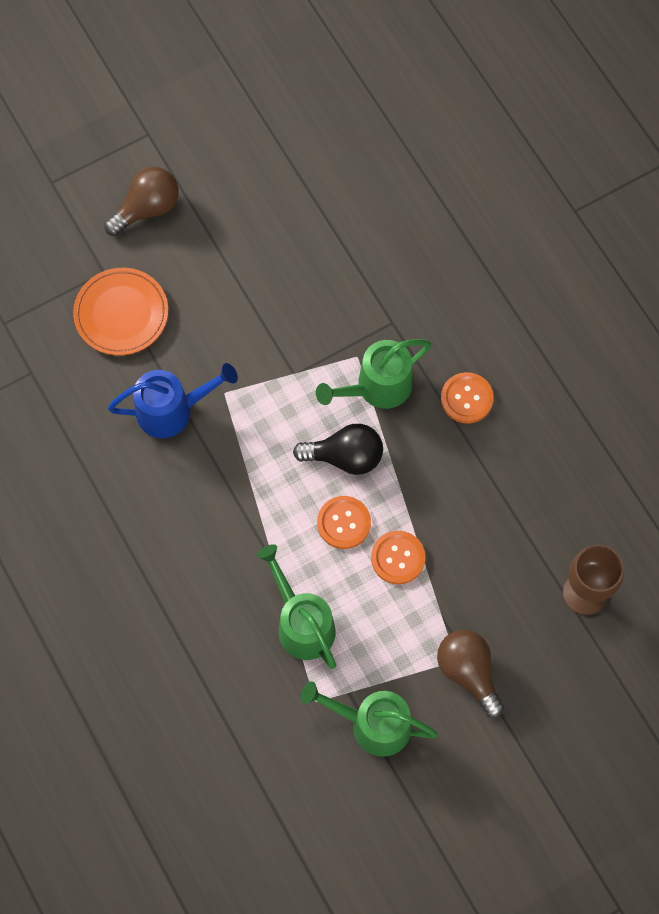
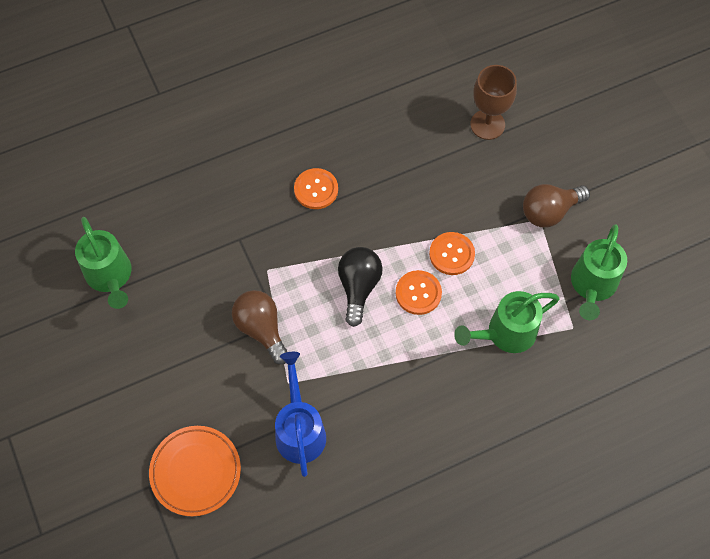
camera: 85 degrees left, 5 degrees down
brown light bulb [104,167,179,236] -> brown light bulb moved to [232,290,287,364]
green watering can [316,339,431,409] -> green watering can moved to [75,217,132,309]

